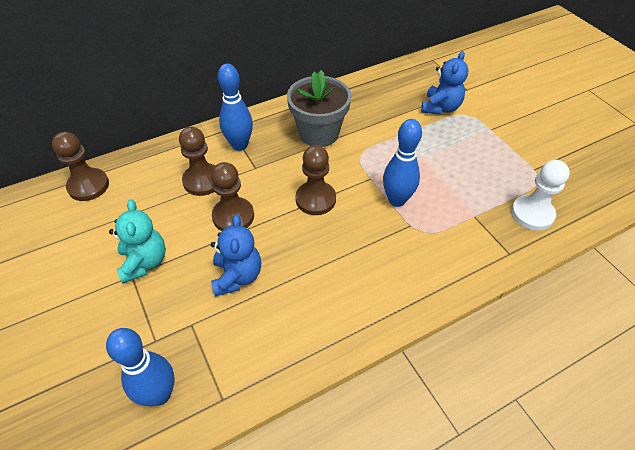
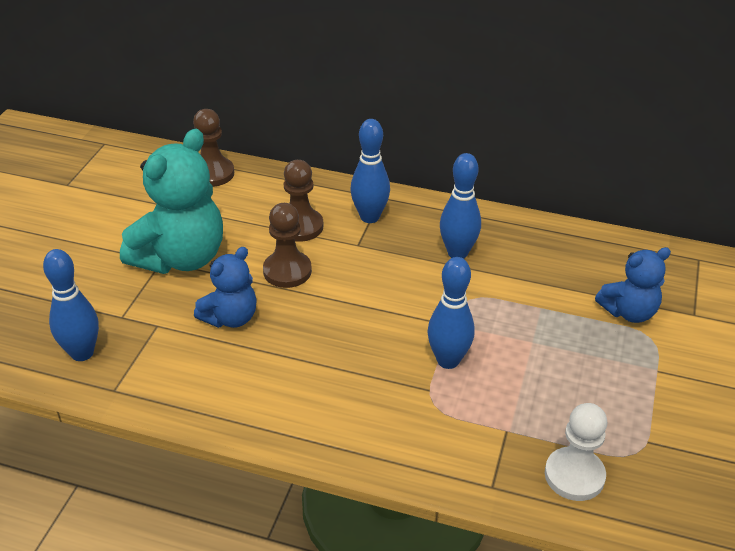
camera: 45 degrees right, 10 degrees down
turquoise teddy bear [109,200,166,283] -> turquoise teddy bear [120,129,223,274], size x1.75
grey flower pot [287,70,351,147] -> blue bowling pin [440,153,481,259]
brown pawn [296,145,336,215] -> none

